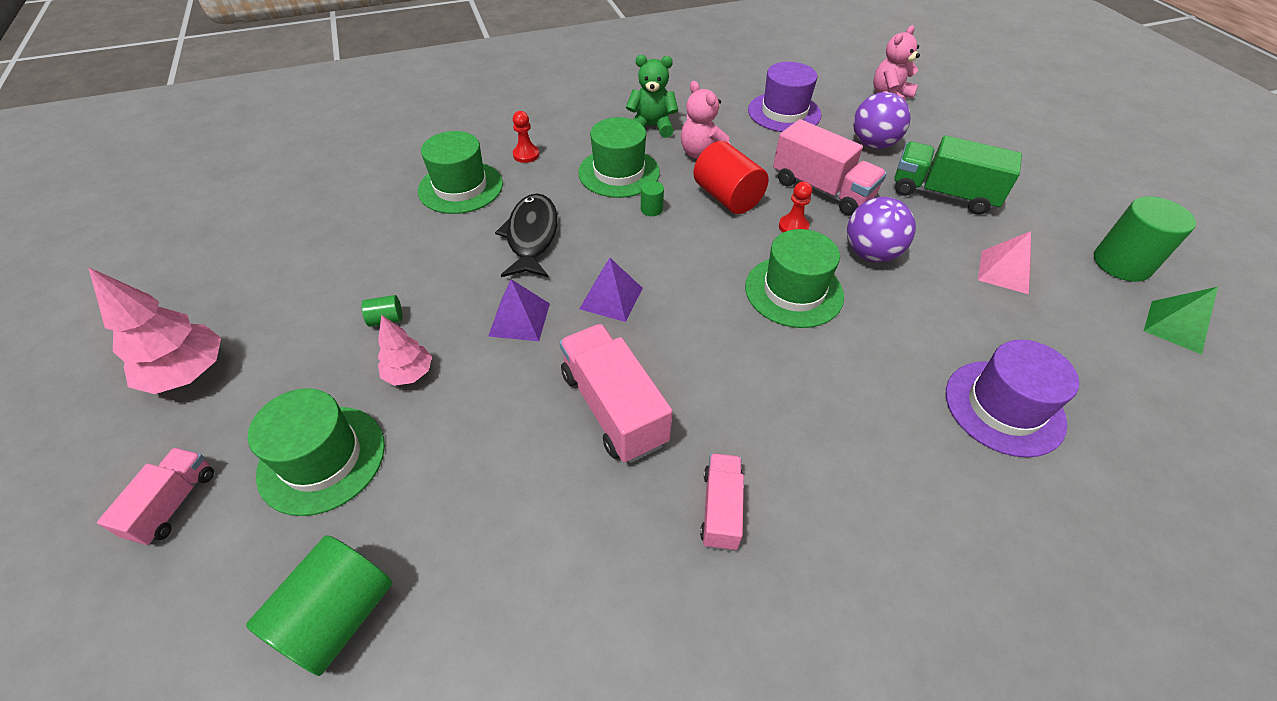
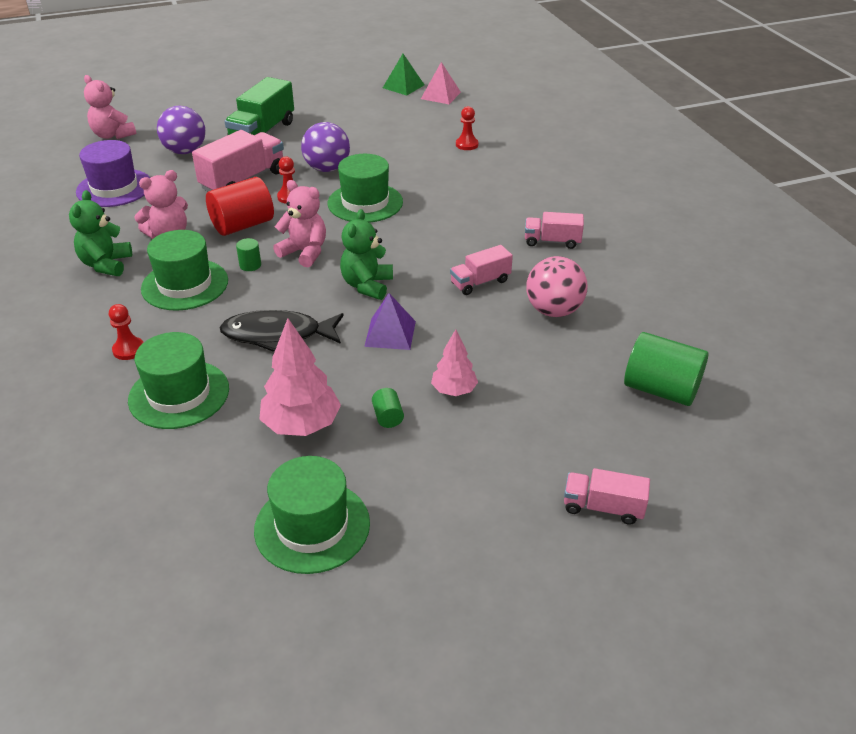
camera: 90 degrees left, 10 degrees down
pink tree [88,267,221,394] -> pink tree moved to [259,318,341,436]
green hat [248,388,385,516] -> green hat moved to [254,456,370,574]
pink truck [559,324,673,463] -> pink truck [450,245,513,295], size x0.58
purple pyramid [580,258,643,322] -> green teddy bear [340,209,393,300]
purple hat [946,340,1079,458] -> red pawn [456,106,478,150]
pink pyramid [978,231,1031,294] -> pink pyramid moved to [421,62,461,104]
green cylinder [1094,196,1196,282] -> none
none -> pink teddy bear [273,180,326,267]
none -> pink ball [526,256,588,317]

